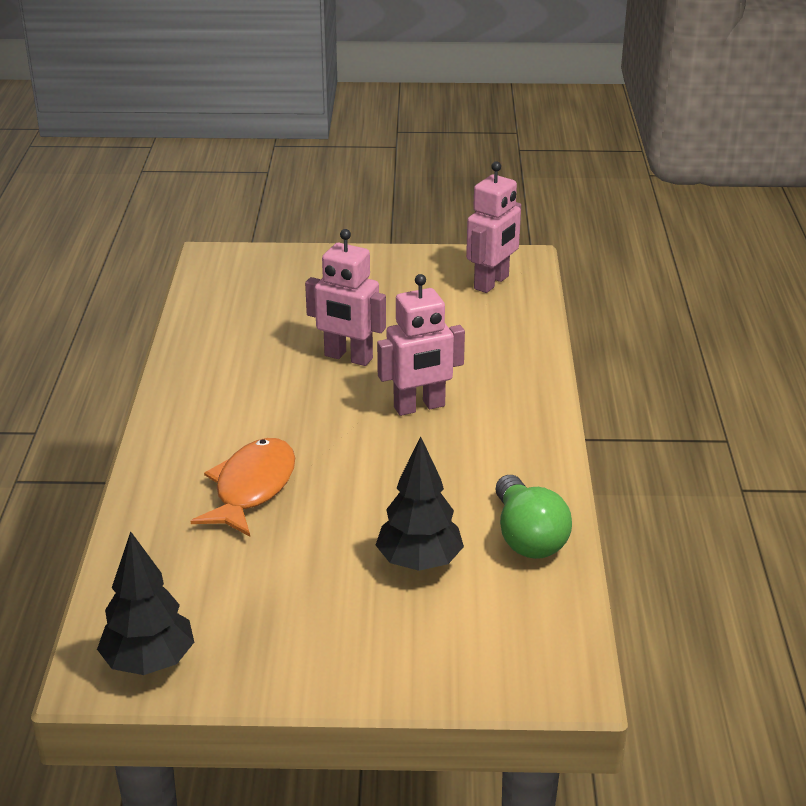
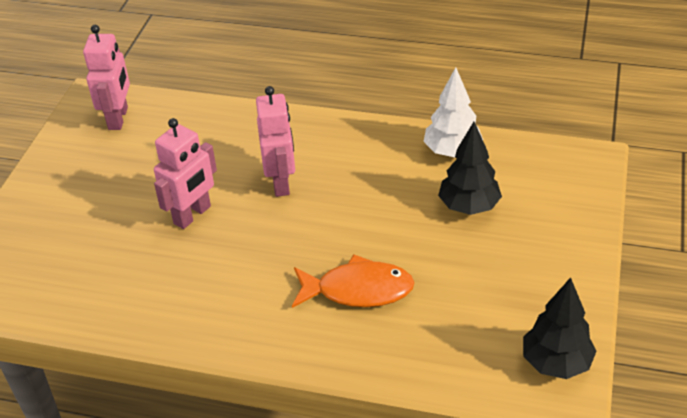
camera: 75 degrees left, 10 degrees up
orange fish [191,438,295,537] -> orange fish turned 150 degrees clockwise [292,254,415,308]
pink robot [466,161,521,293] -> pink robot turned 45 degrees clockwise [83,25,130,130]
green light bulb [495,475,572,559] -> white tree [424,67,483,157]

